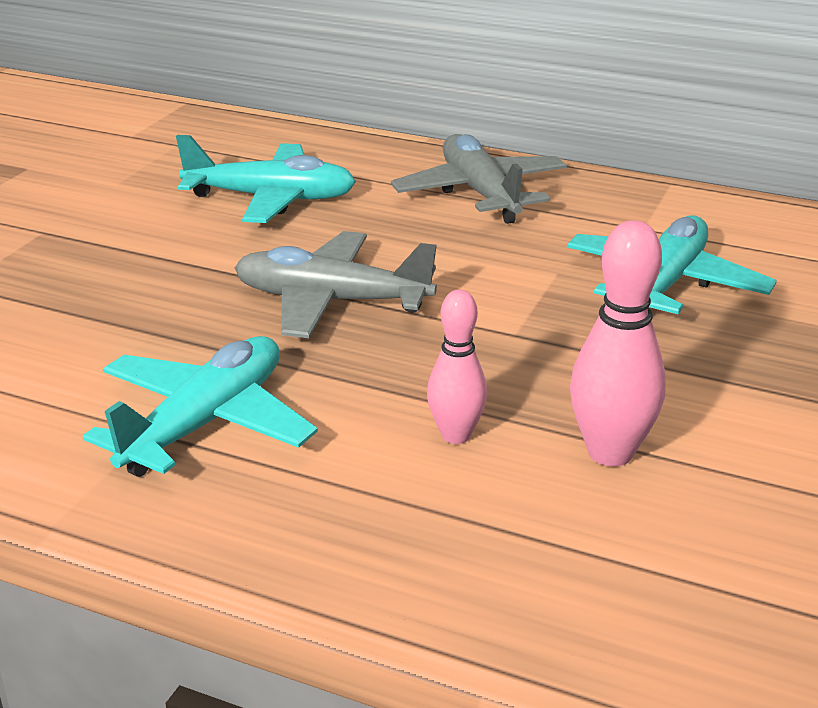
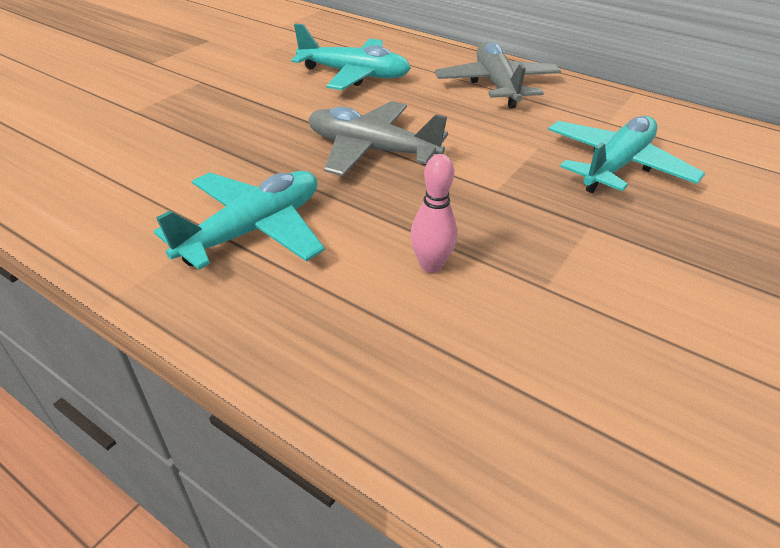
camera: 10 degrees right, 10 degrees up
pink bowling pin [570,220,666,466] -> none

